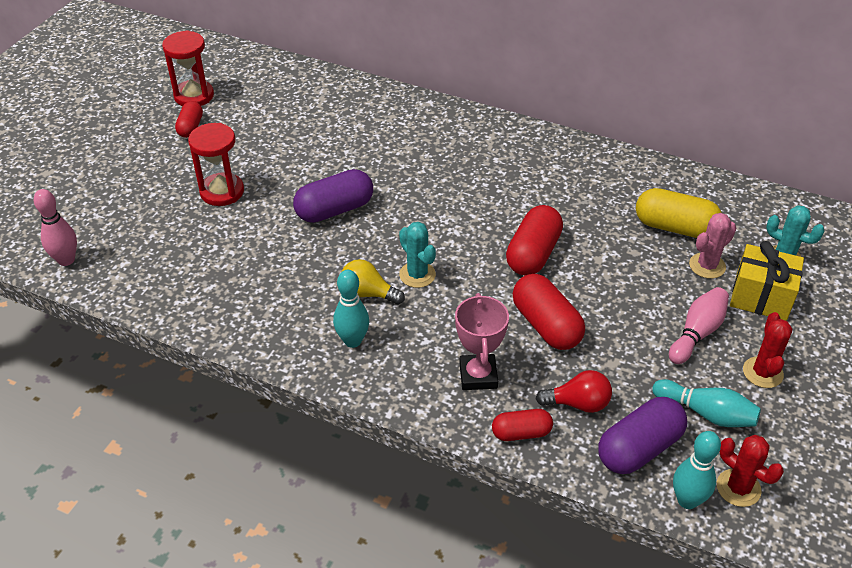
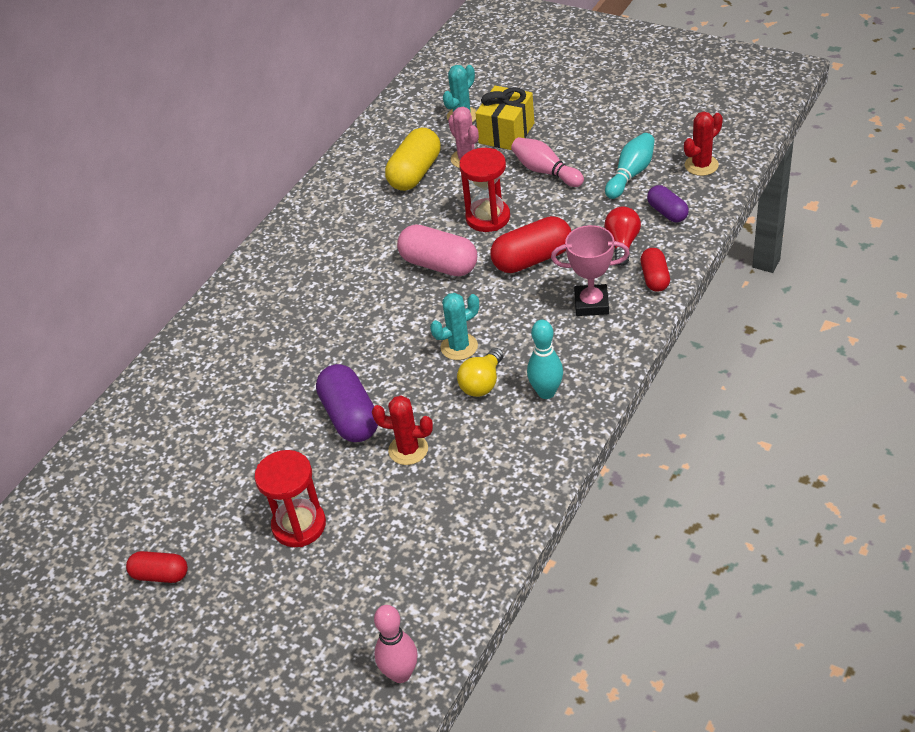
camera: 80 degrees left, 0 degrees up
red hourglass [162,30,214,106] -> red hourglass moved to [459,148,510,232]
red capsule [506,205,563,275] -> pink capsule [397,224,477,276]
purple capsule [598,397,687,474] -> purple capsule [647,185,689,222], size x0.60
turquoise bowling pin [673,431,721,509] -> none
red cactus [743,312,792,388] -> red cactus moved to [372,396,433,465]

